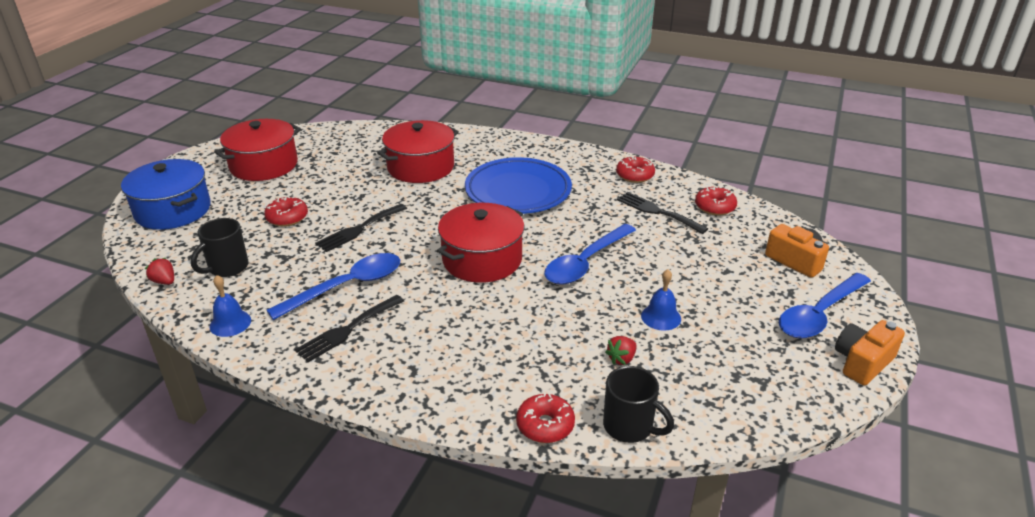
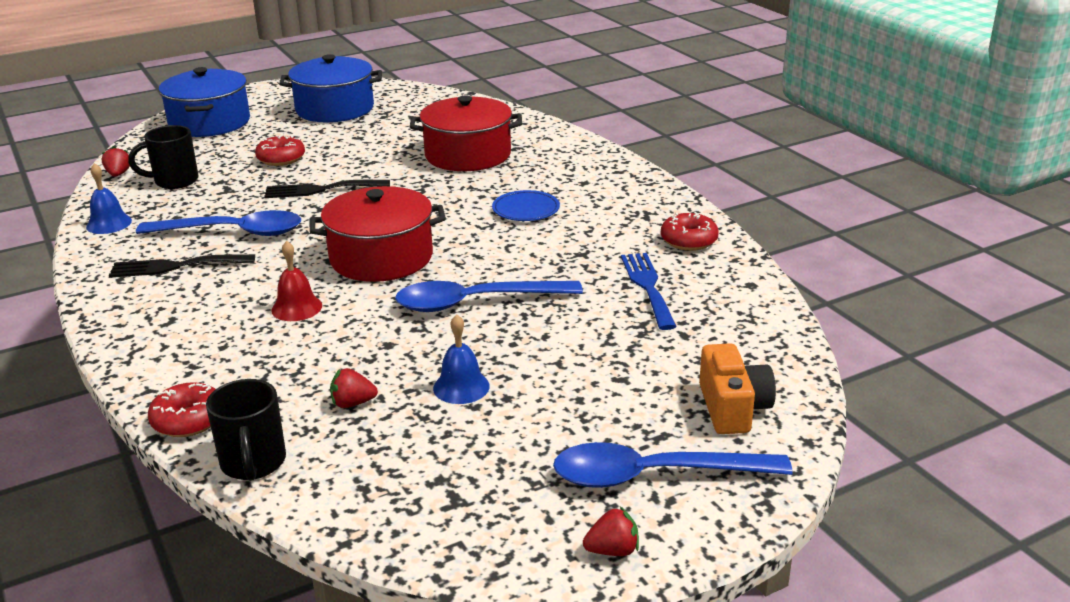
camera: 40 degrees right, 5 degrees down
red pot [214,119,301,181] -> blue pot [279,54,382,123]
blue plate [465,157,572,214] -> blue plate [492,190,560,221], size x0.47
black fork [617,192,708,234] -> blue fork [621,253,677,330]
red donut [695,186,737,215] -> none
orange camera [835,320,905,386] -> red strawberry [583,507,639,556]
none -> red bell [271,241,322,321]

